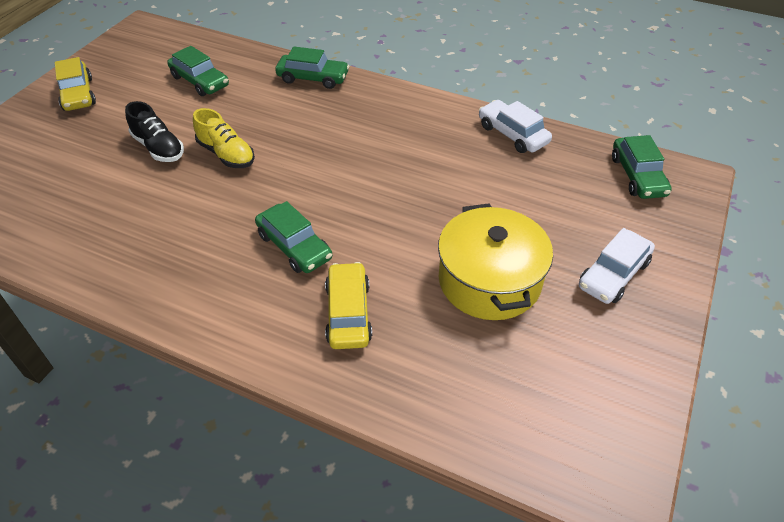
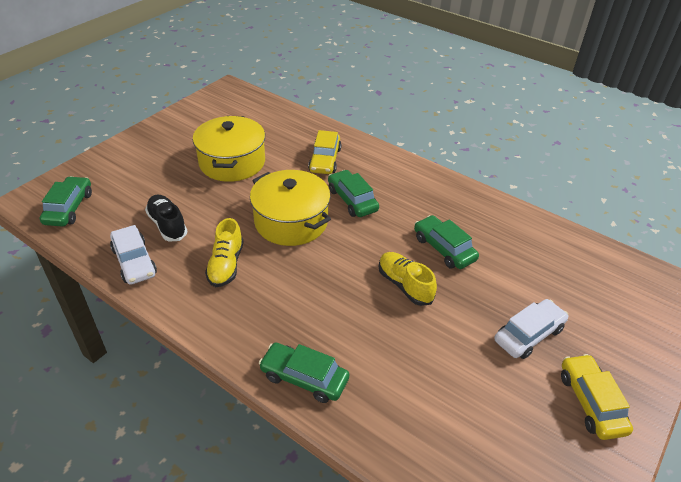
camera: 170 degrees left, 5 degrees down
black shoe [125,101,184,162] -> black shoe moved to [145,195,188,241]
green car [167,46,229,96] -> green car moved to [414,215,479,269]
white car [579,228,655,304] -> white car moved to [494,299,569,359]
none -> yellow shoe [205,218,244,287]
none -> yellow pot [250,170,331,246]

